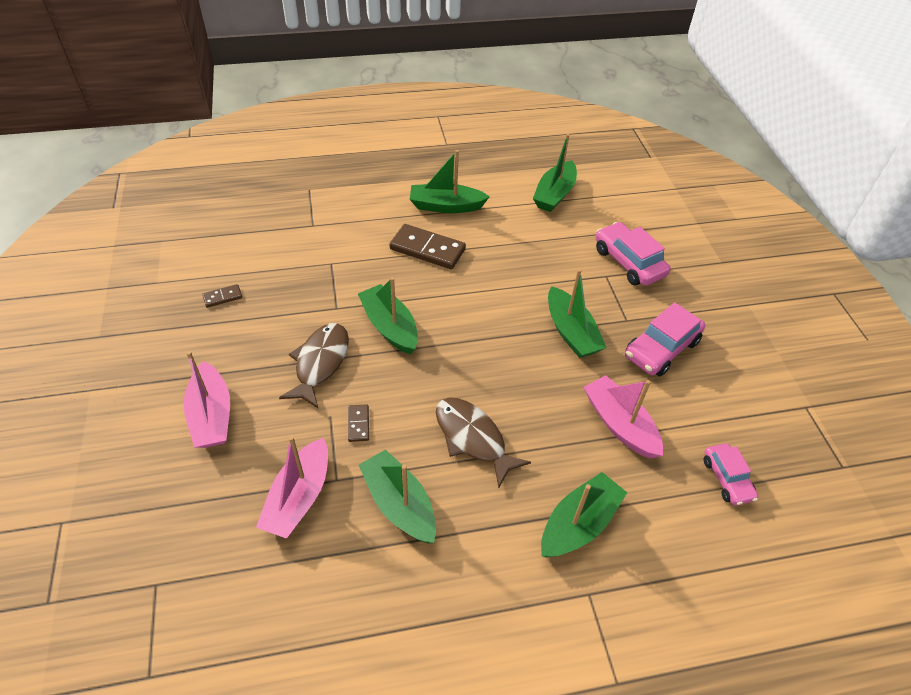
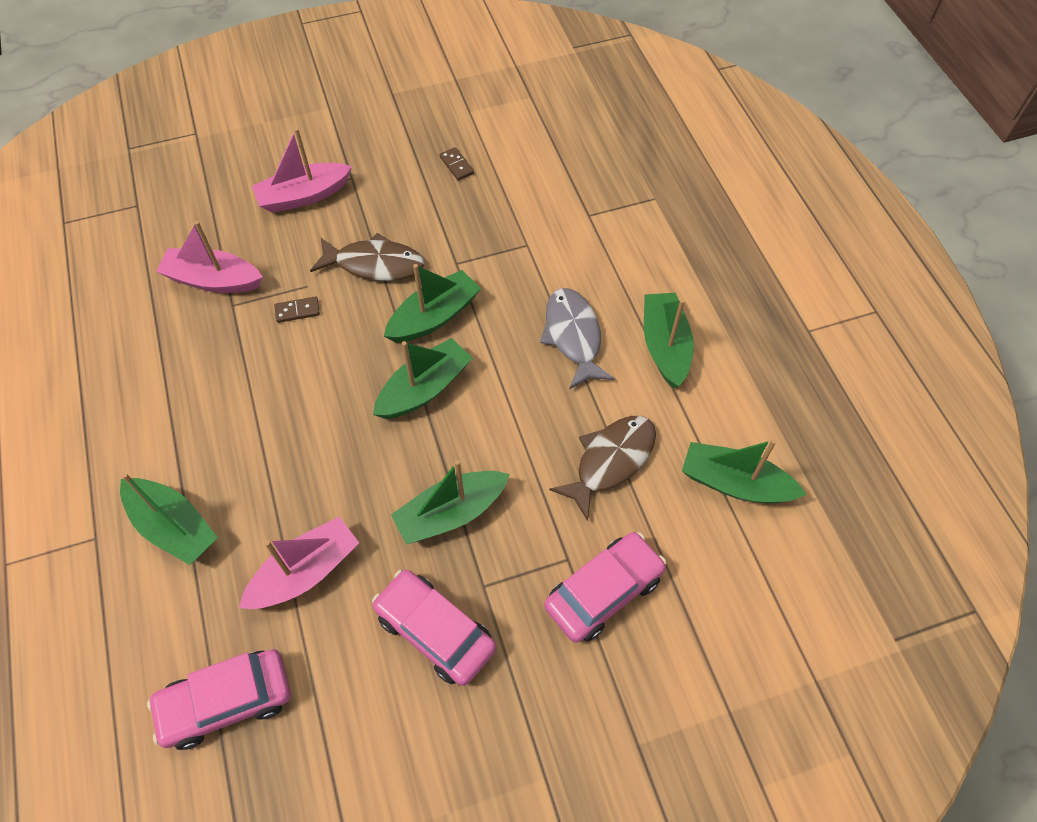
camera: 85 degrees right, 10 degrees up
green boat [359,449,436,543] -> green boat moved to [373,338,472,419]
brown domino [389,224,466,269] -> grey fish [540,288,615,390]
brown fish [436,398,531,489] -> brown fish moved to [549,416,656,521]
pink car [704,443,758,506] -> pink car [147,649,291,750], size x1.59

